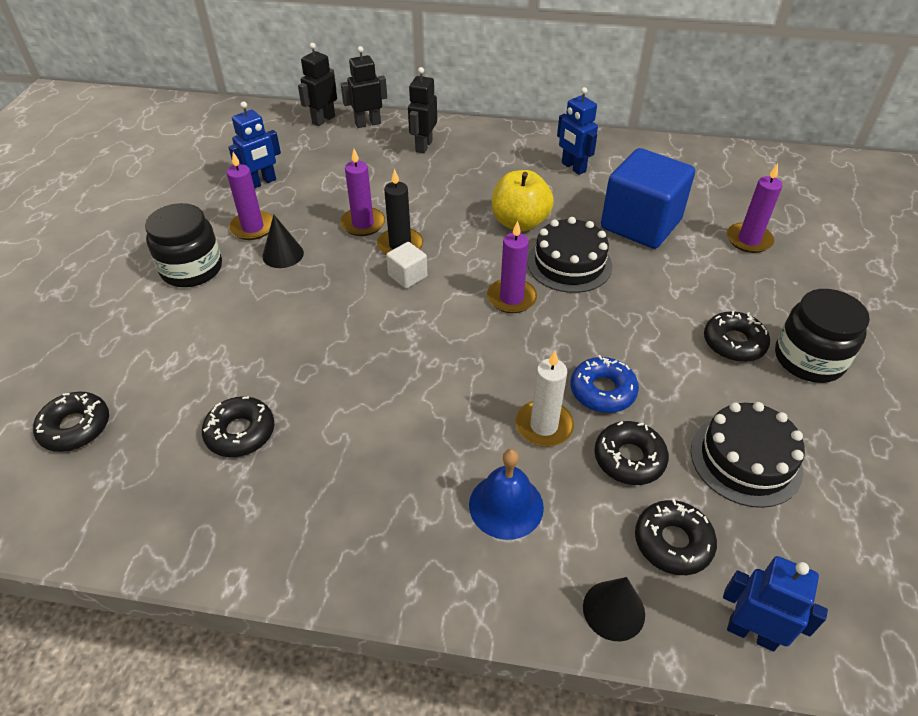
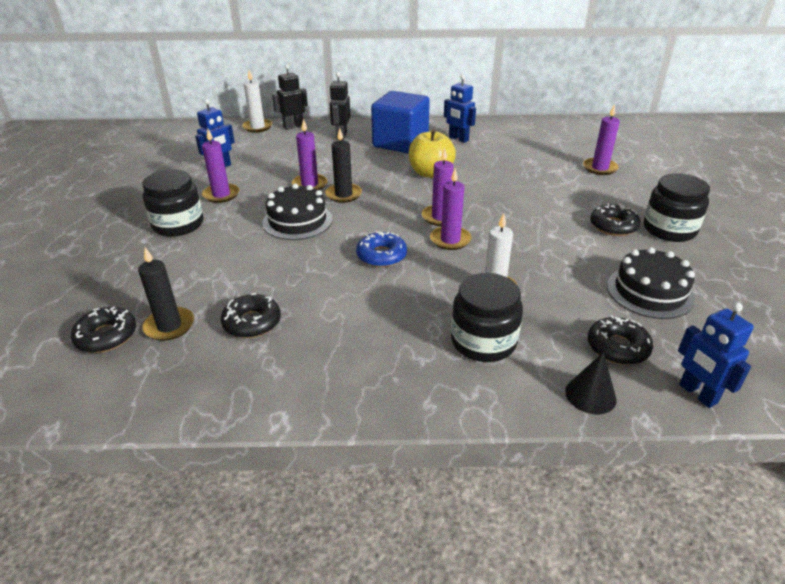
camera: 10 degrees left, 10 degrees down
black cone [262,215,304,268] -> none
black robot [298,43,337,126] -> white candle [242,70,272,133]
white cube [386,242,428,289] -> none
blue bell [469,449,544,540] -> black jar [451,273,523,362]
black cake [527,217,613,293] -> black cake moved to [262,184,333,240]
blue donut [571,355,639,413] -> blue donut moved to [356,231,407,267]
black donut [594,421,669,485] -> none
blue cube [601,148,695,249] -> blue cube moved to [371,91,430,154]
blue robot [723,556,828,651] -> blue robot turned 135 degrees counterclockwise [678,303,754,408]
none -> black candle [138,247,194,341]
none -> purple candle [430,168,471,250]

